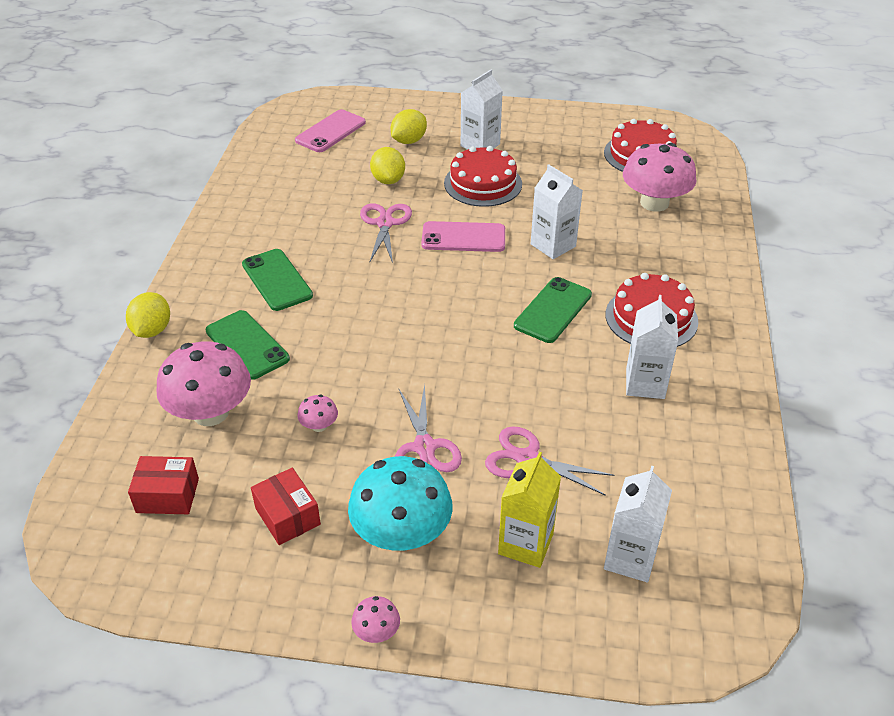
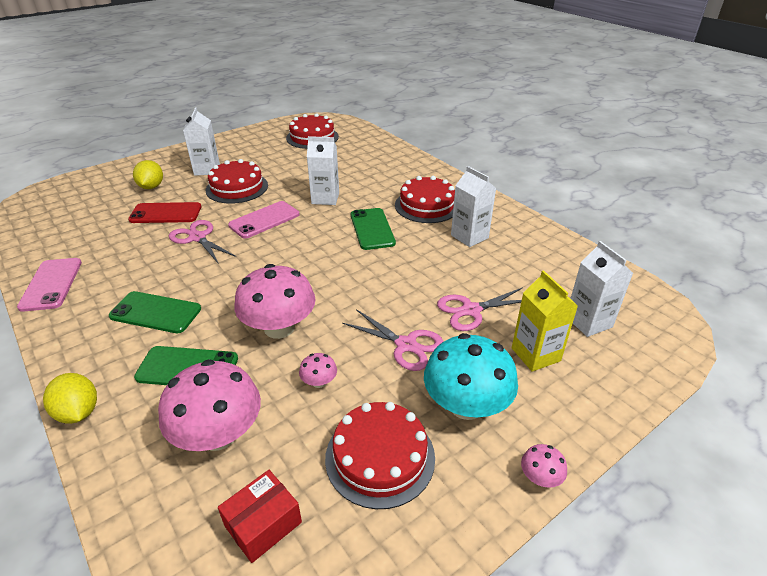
camera: 45 degrees left, 5 degrees down
red box [251,468,321,545] -> red cake [325,402,435,509]
pink phone [295,109,366,152] -> pink phone moved to [17,258,82,312]
yellow lemon [370,147,405,184] -> red phone [128,202,201,223]
pink mushroom [623,143,697,212] -> pink mushroom moved to [234,264,316,339]

